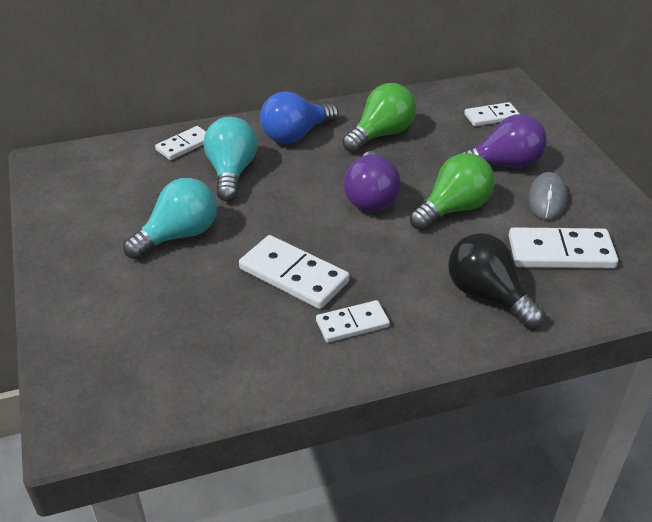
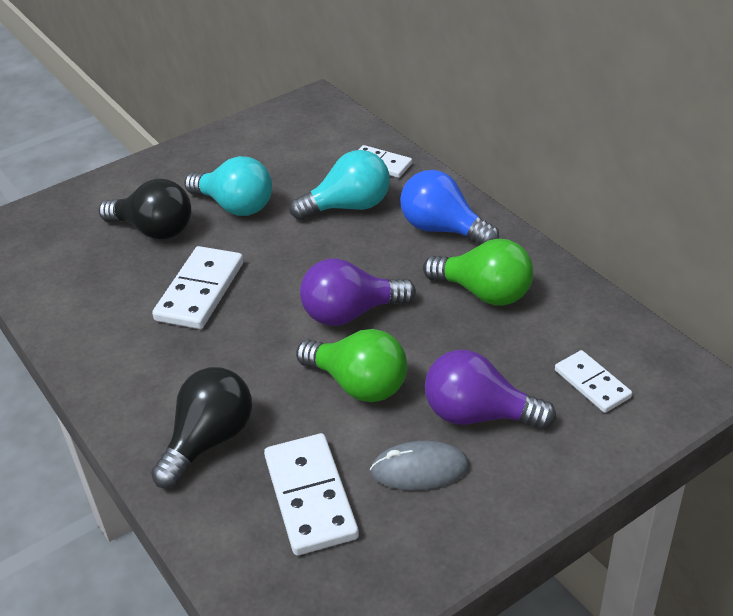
camera: 75 degrees right, 0 degrees up
white domino [316,300,390,343] -> none
purple light bulb [455,114,547,168] -> purple light bulb turned 135 degrees clockwise [425,350,556,429]
none -> black light bulb [99,179,191,240]

